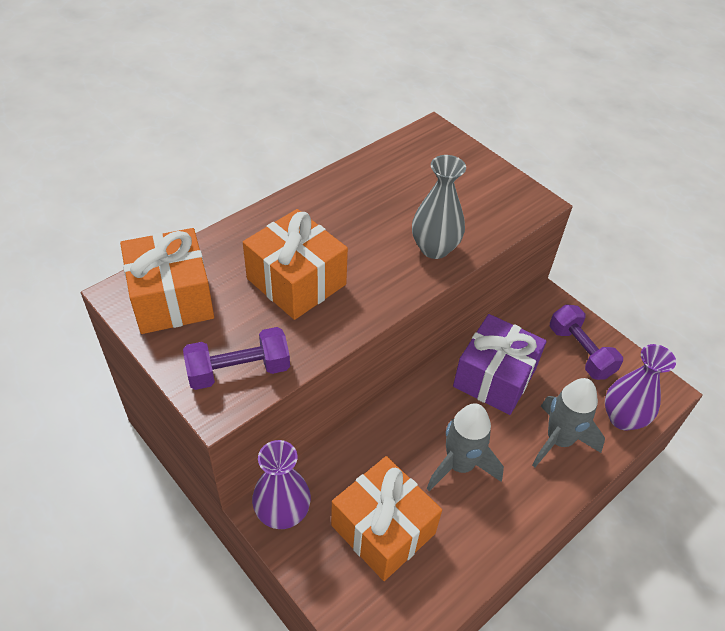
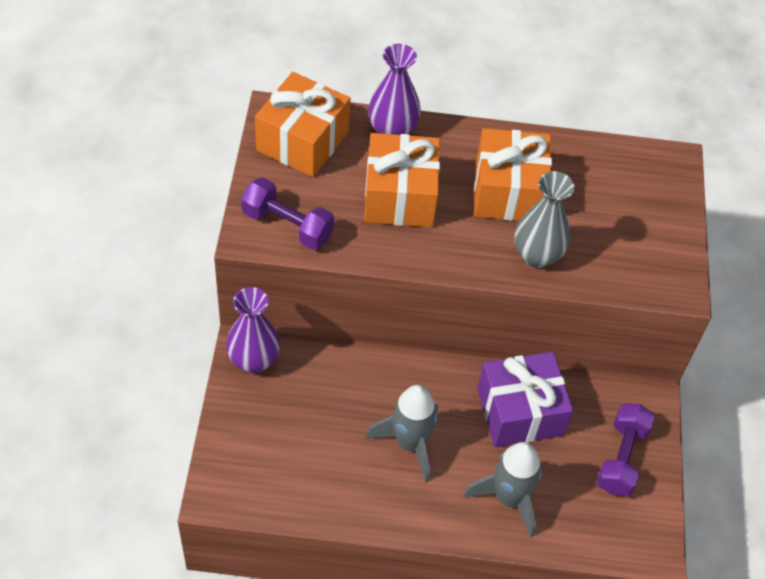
camera: 45 degrees right, 5 degrees up
orange gift [331,456,442,581] -> orange gift moved to [474,128,552,221]
purple vase [605,344,676,431] -> purple vase moved to [369,44,421,135]

